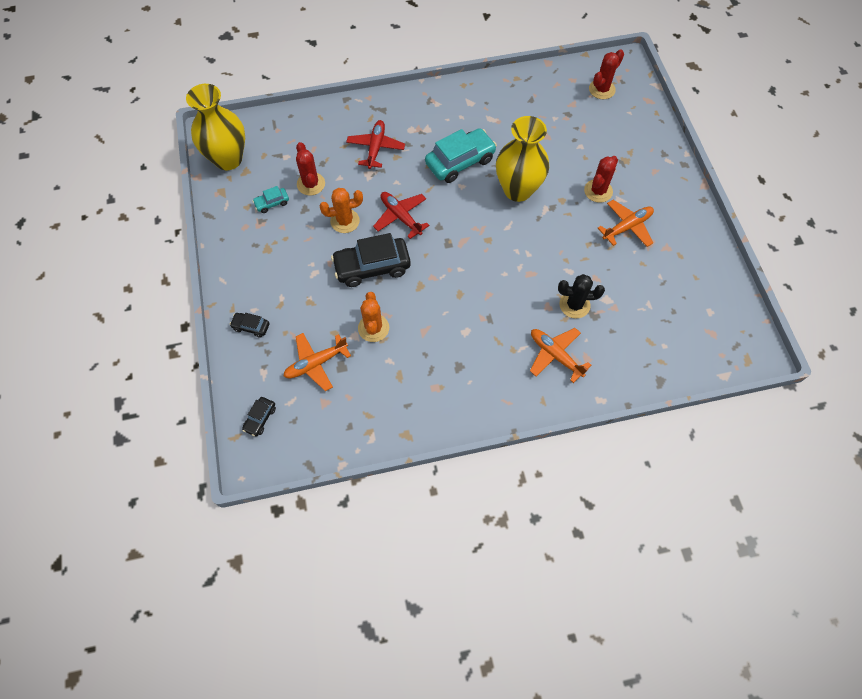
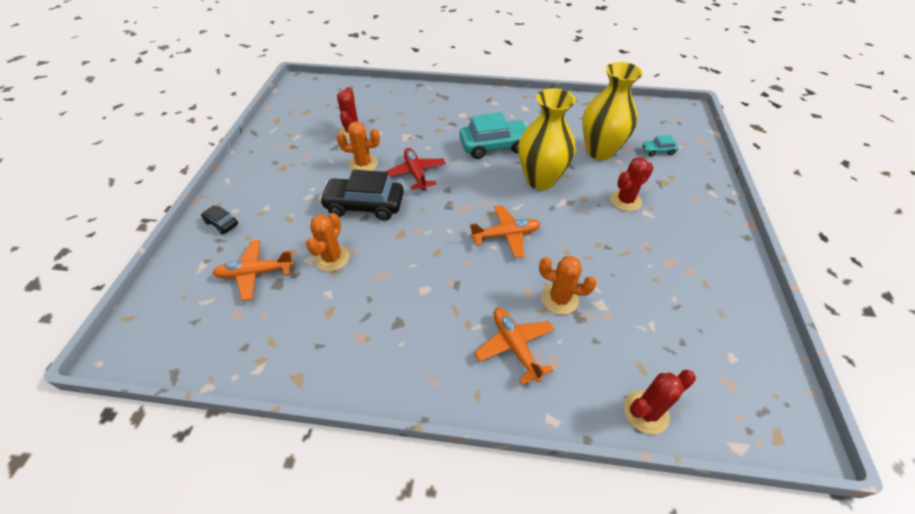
camera: 20 degrees right, 15 degrees down
yellow vase [186,84,245,170] -> yellow vase moved to [582,62,643,160]
black car [242,397,276,436] -> none
turquoise car [253,186,289,213] -> turquoise car moved to [642,135,678,157]
red plane [346,120,405,169] -> none
black cactus [558,274,605,319] -> orange cactus [539,256,597,315]
red cactus [589,49,624,99] -> red cactus moved to [624,370,696,434]
orange plane [598,200,654,247] -> orange plane moved to [470,205,541,258]

